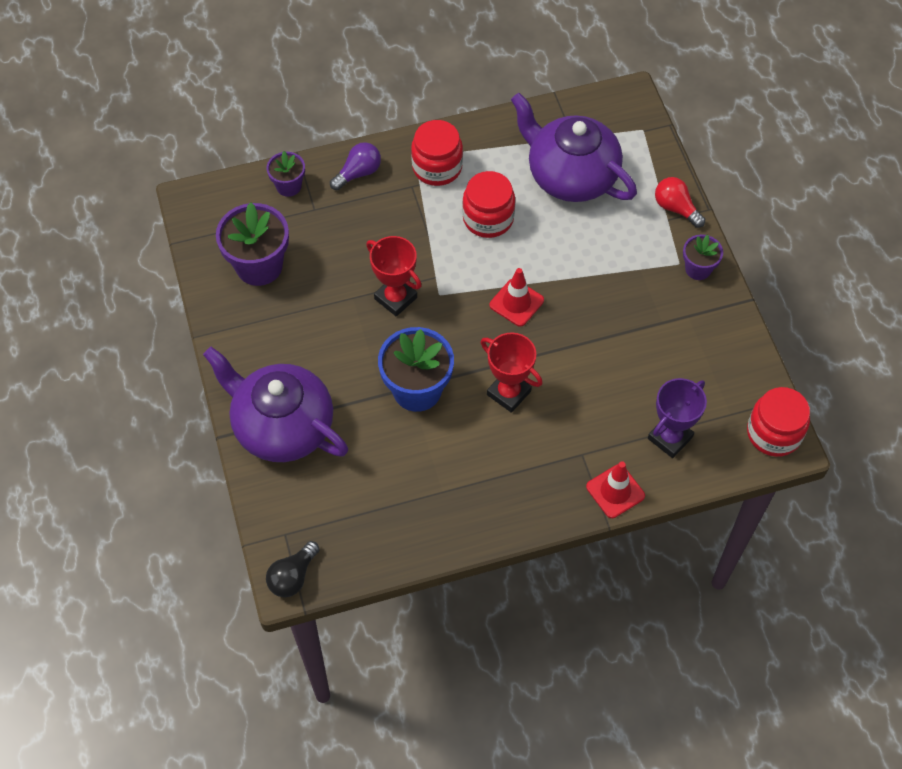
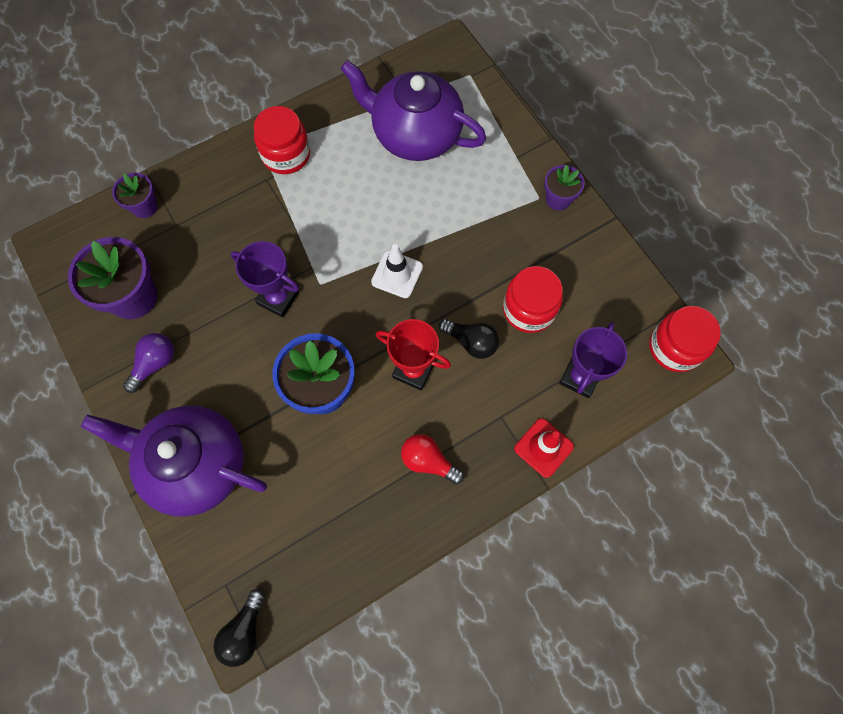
camera: 15 degrees left, 10 degrees up
purple light bulb [330,142,381,190] -> purple light bulb moved to [123,333,174,393]
red trophy [366,236,422,316] -> purple trophy [230,241,299,317]
red jar [462,171,515,238] -> red jar moved to [503,266,563,333]
red traffic cone [490,268,544,327] -> white traffic cone [371,244,423,298]
red light bulb [655,177,705,228] -> red light bulb moved to [401,434,464,484]
none -> black light bulb [439,319,499,359]

